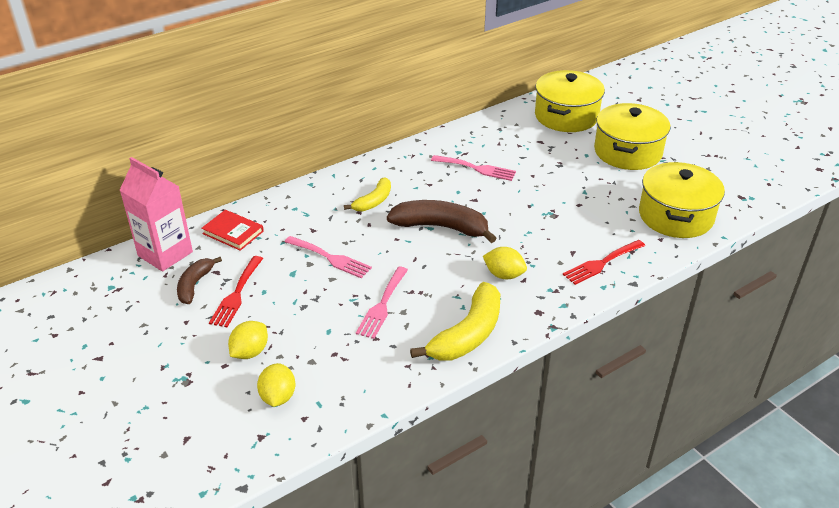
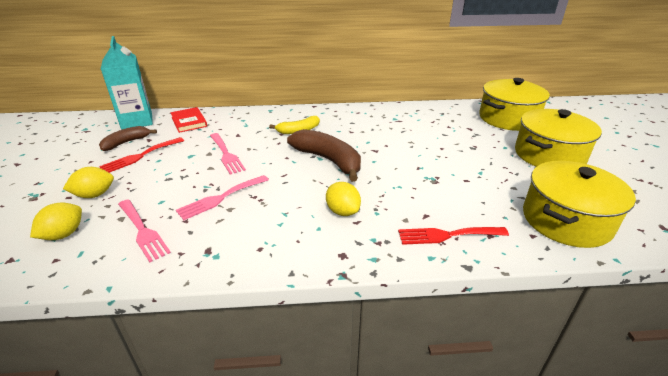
camera: 30 degrees right, 5 degrees down
pink carton [120,157,193,271] -> turquoise carton [101,36,153,130]
yellow banana [410,282,500,360] -> none
pink fork [431,155,516,181] -> pink fork moved to [118,199,171,262]

